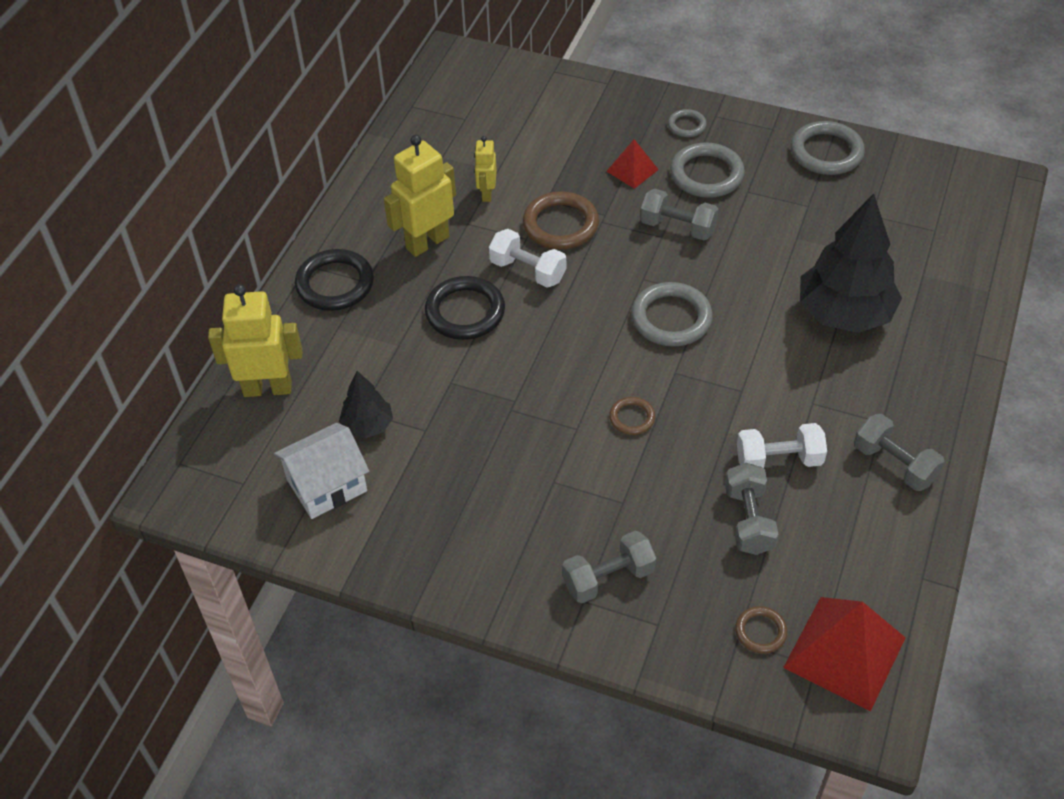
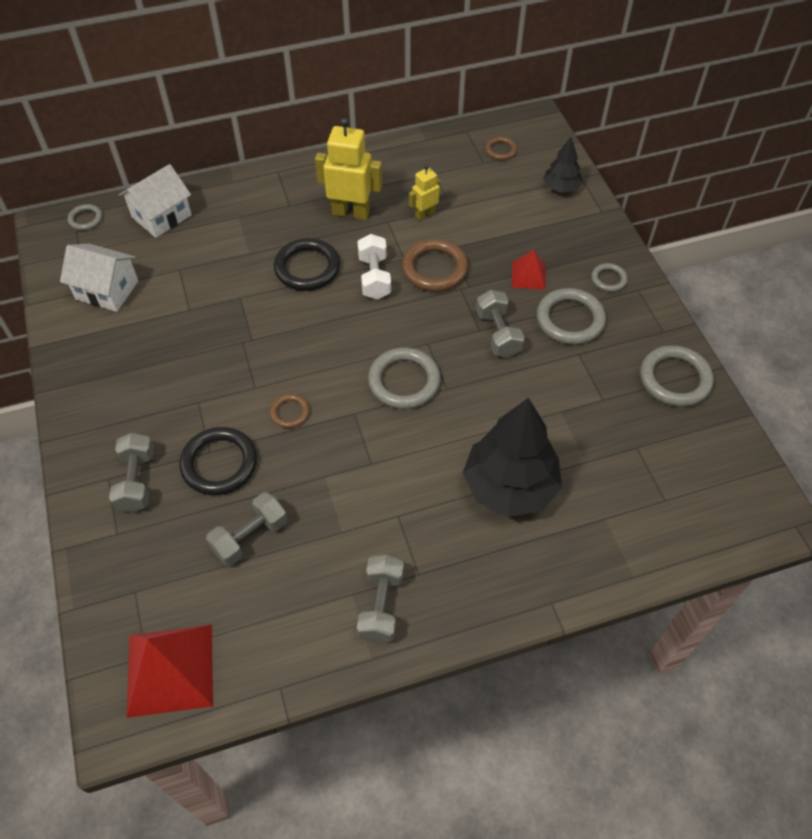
camera: 50 degrees right, 5 degrees up
yellow robot [208,284,303,397] -> white house [119,164,192,238]
black ring [295,249,374,311] -> black ring moved to [179,427,257,495]
black tree [339,371,393,438] -> black tree moved to [543,137,582,193]
grey dumbbell [562,531,656,603] -> grey dumbbell turned 60 degrees clockwise [109,433,154,513]
brown ring [735,606,787,654] -> brown ring moved to [485,137,517,160]
white dumbbell [737,423,827,468] -> none
none -> grey ring [68,204,102,230]

